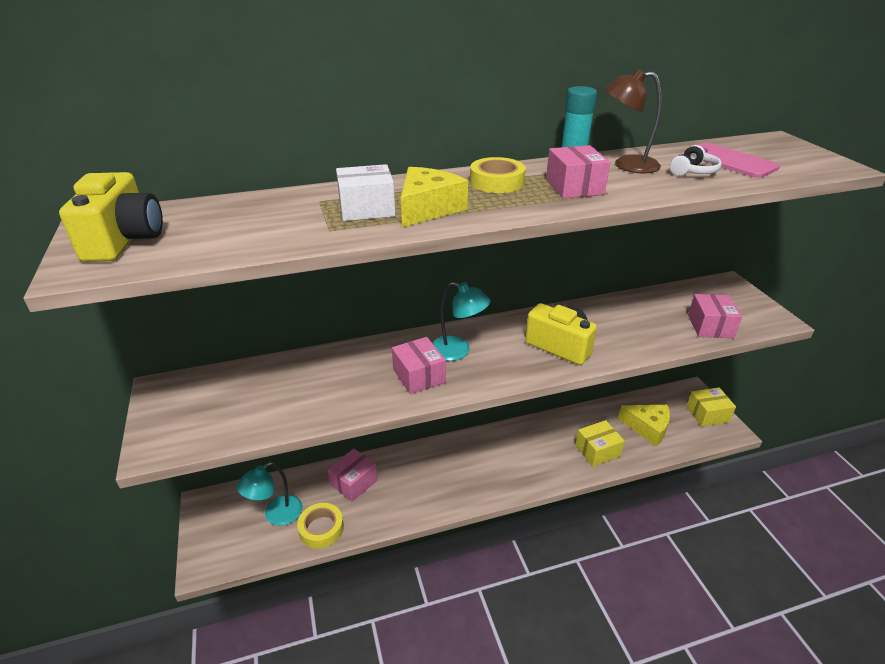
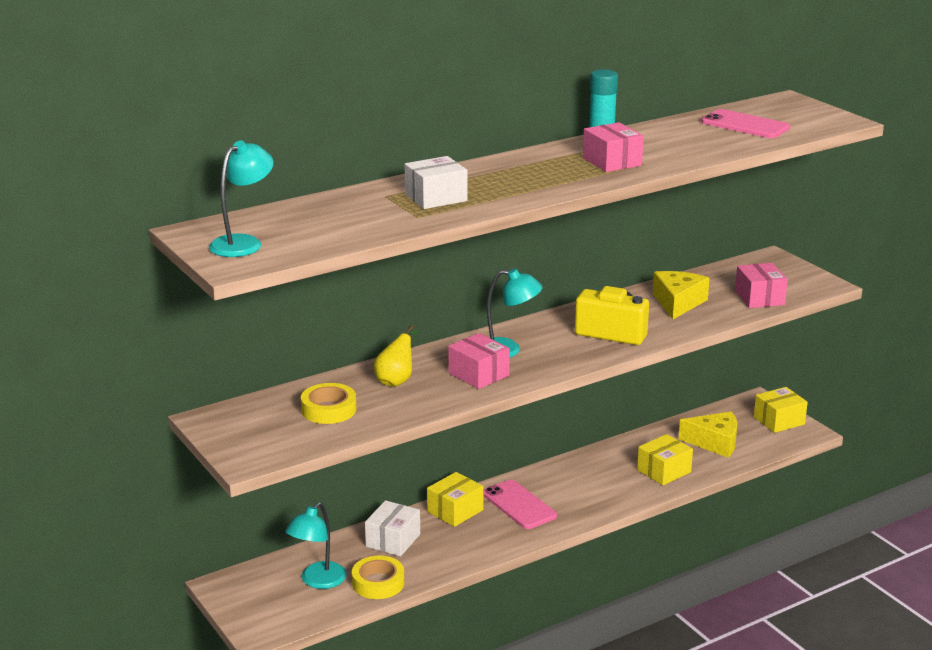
camera: 15 degrees left, 10 degrees down
yellow camera [59,172,163,262] -> turquoise lamp [209,140,274,257]
pink box [327,448,378,502] -> white box [365,500,420,556]
yellow cheese [401,167,468,227] -> yellow cheese moved to [653,271,710,319]
yellow tape [470,157,526,193] -> yellow tape moved to [301,383,357,424]
brown lamp [605,69,662,173] -> none
white headphones [670,145,722,176] -> none
none -> yellow pear [374,325,420,387]
none -> yellow box [427,472,484,527]
none -> pink phone [483,480,557,529]

